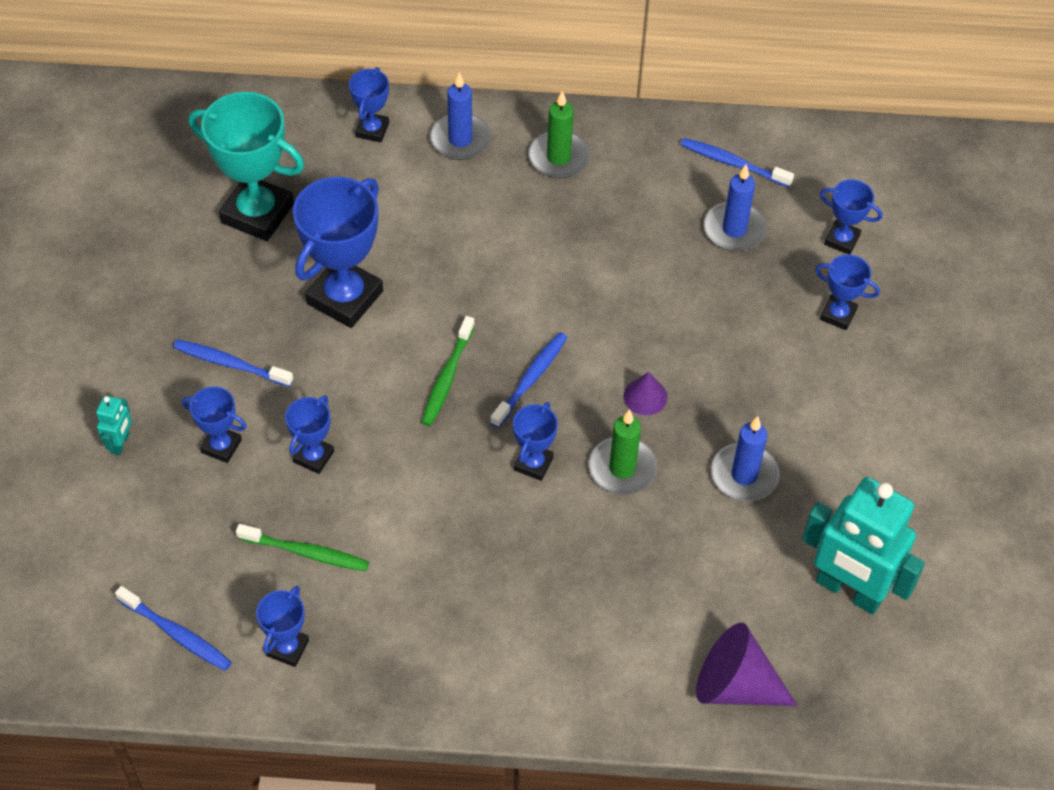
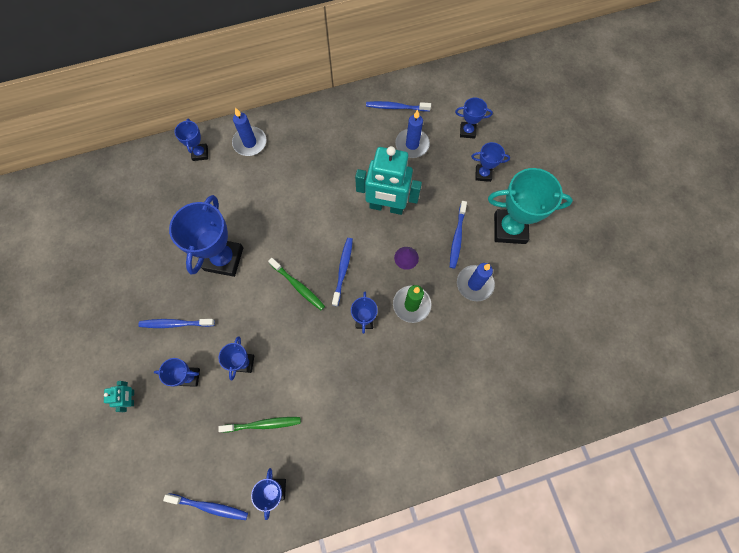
camera: 20 degrees left, 15 degrees up
turquoise trophy [189,92,304,241] -> turquoise trophy moved to [488,168,573,244]
green toothbrush [421,316,475,426] -> green toothbrush turned 45 degrees counterclockwise [268,258,325,310]
green candle [528,91,590,178] -> none
purple cone [696,623,797,706] -> none
turquoise robot [802,477,925,614] -> turquoise robot moved to [355,146,422,215]
none -> blue toothbrush [450,201,467,269]

